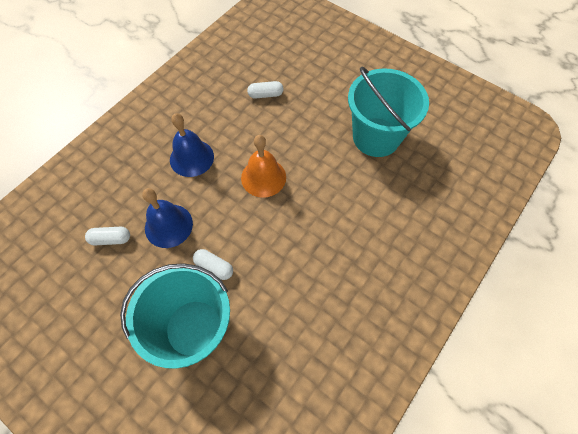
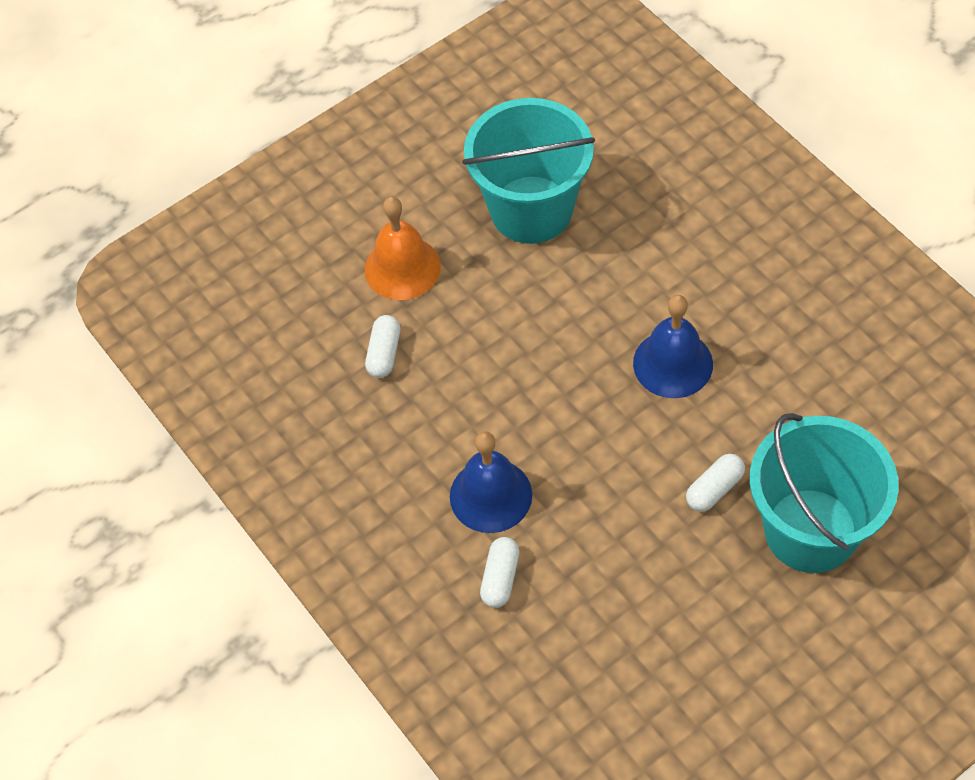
camera: 70 degrees left, 5 degrees down
white capsule [85,227,130,245] -> white capsule moved to [480,537,519,608]
blue bell [142,188,193,248] -> blue bell moved to [633,295,713,398]
orange bell [241,135,286,198] -> orange bell moved to [365,197,441,300]

